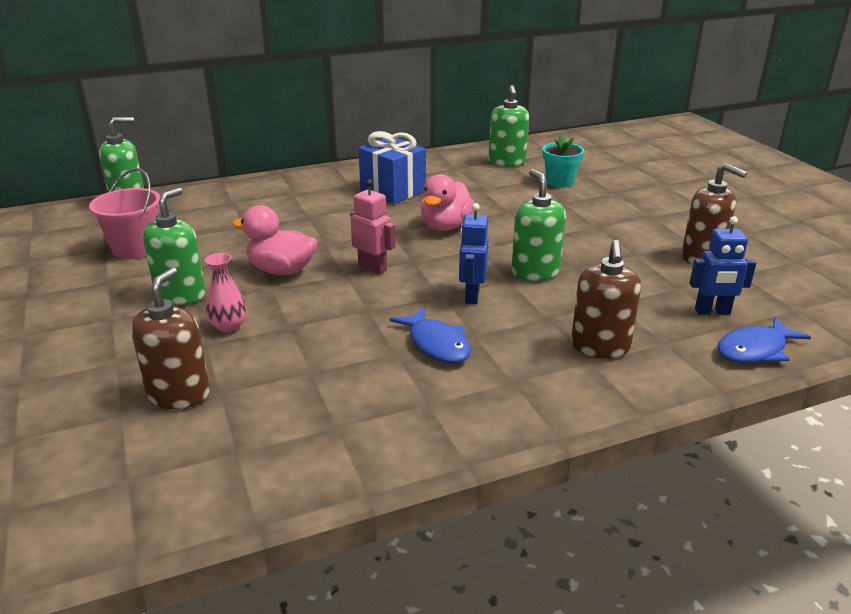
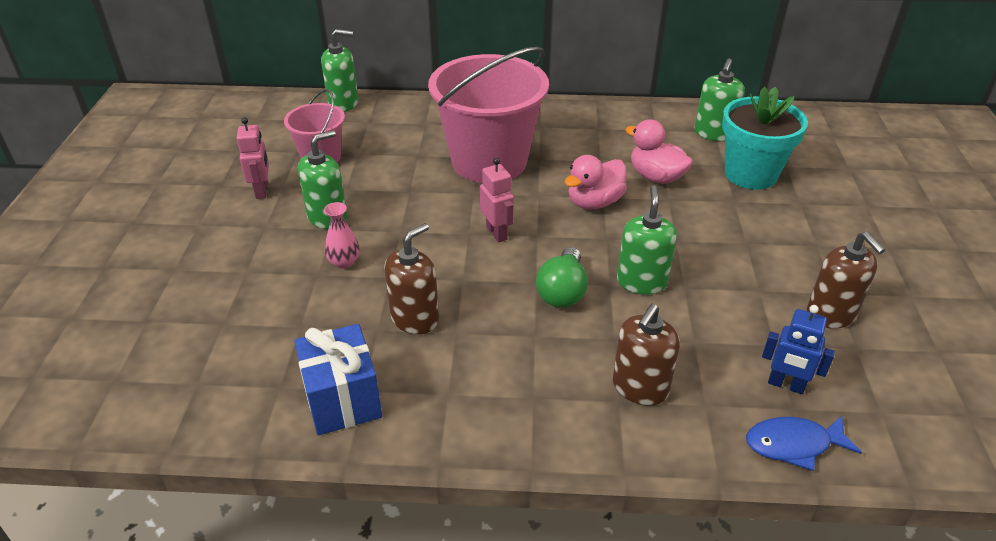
camera: 25 degrees right, 10 degrees up
brown soap dispenser [131,268,210,409] -> brown soap dispenser moved to [384,223,439,334]
pink duck [232,205,317,275] -> pink duck moved to [626,119,693,184]
blue gift [358,131,426,204] -> blue gift moved to [294,324,382,436]
blue fish [390,307,471,363] -> none
blue robot [459,203,489,304] -> green light bulb [536,247,588,308]
turquoise flower pot [543,135,584,188] -> turquoise flower pot [722,87,808,190], size x1.78
none -> pink robot [236,117,269,199]
none -> pink bucket [428,47,549,183]

